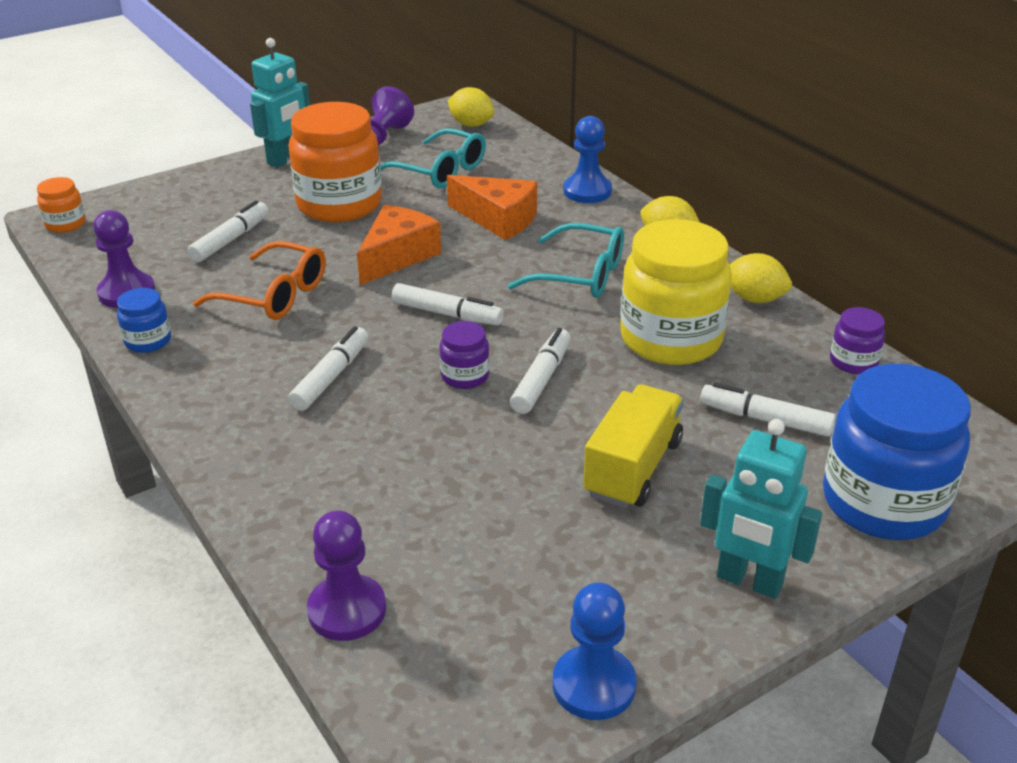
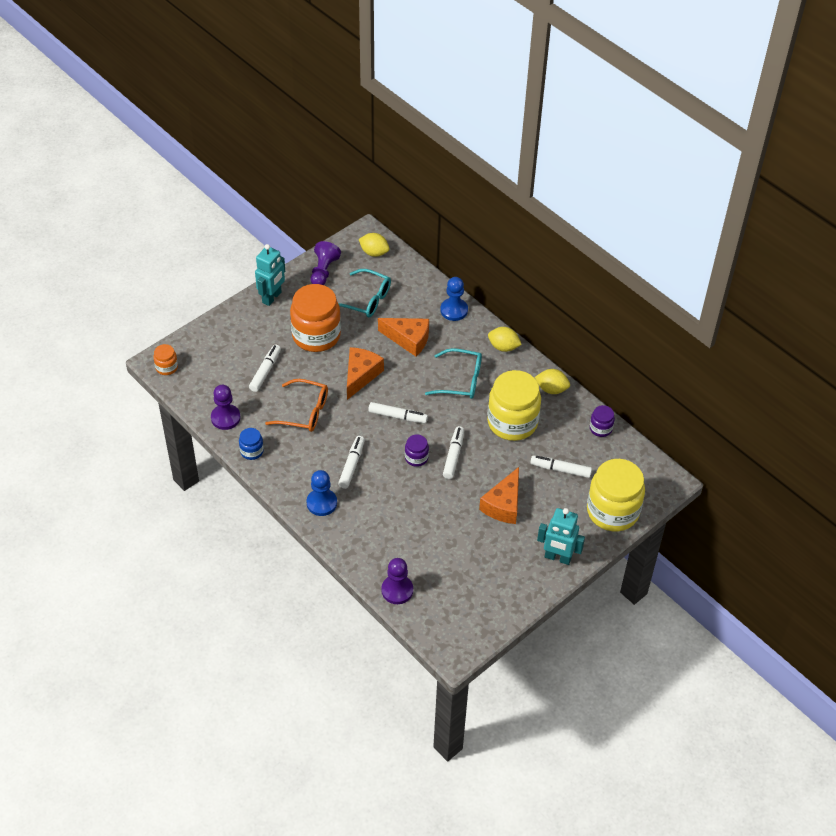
camera: 10 degrees left, 15 degrees up
blue pawn [553,582,636,720] -> blue pawn moved to [306,470,337,516]
yellow truck [583,384,684,508] -> orange cheese [479,467,519,524]
blue jar [823,363,971,540] -> yellow jar [587,459,645,531]

